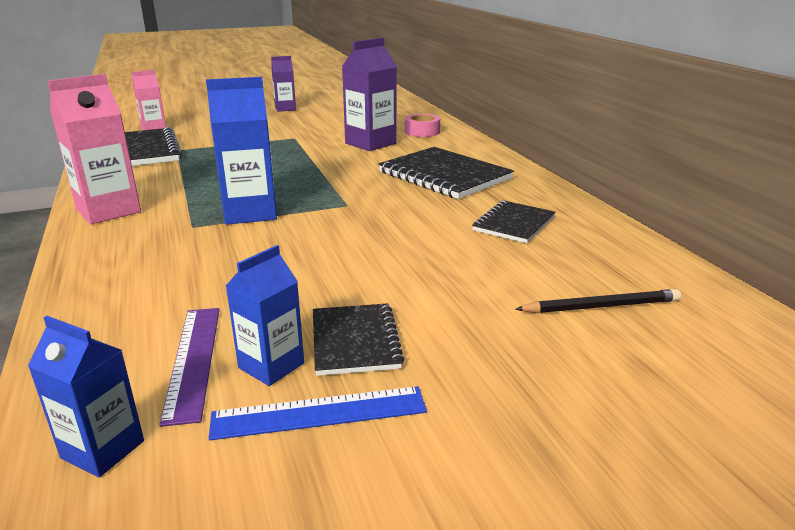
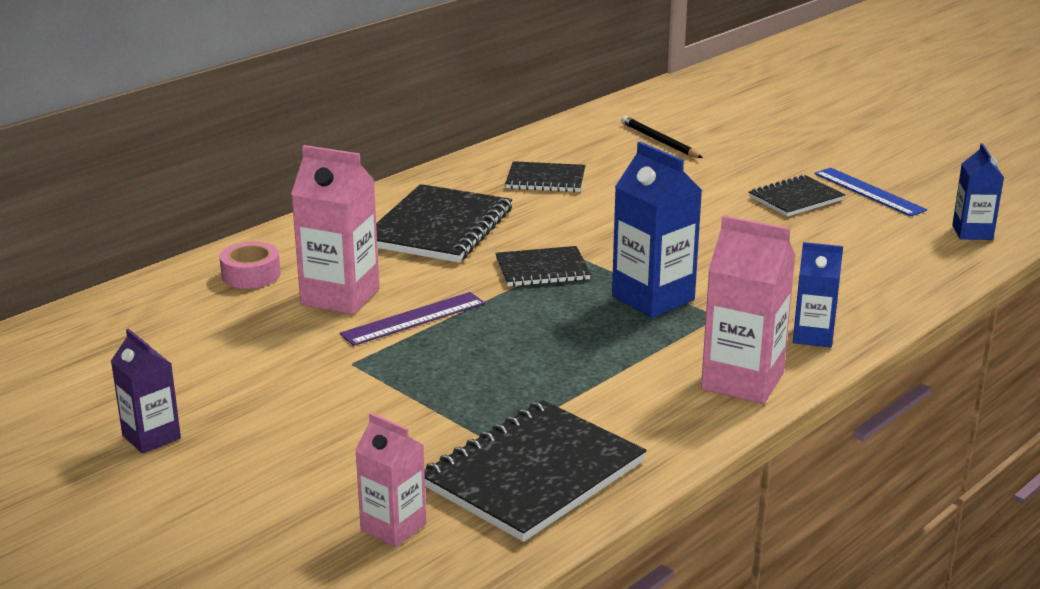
camera: 115 degrees left, 0 degrees up
purple ruler [159,308,220,427] -> purple ruler moved to [340,292,485,346]
blue carton [226,245,304,386] -> blue carton moved to [793,242,843,348]
purple carton [342,38,397,151] -> pink carton [291,145,379,315]
none -> black notebook [495,246,591,287]

